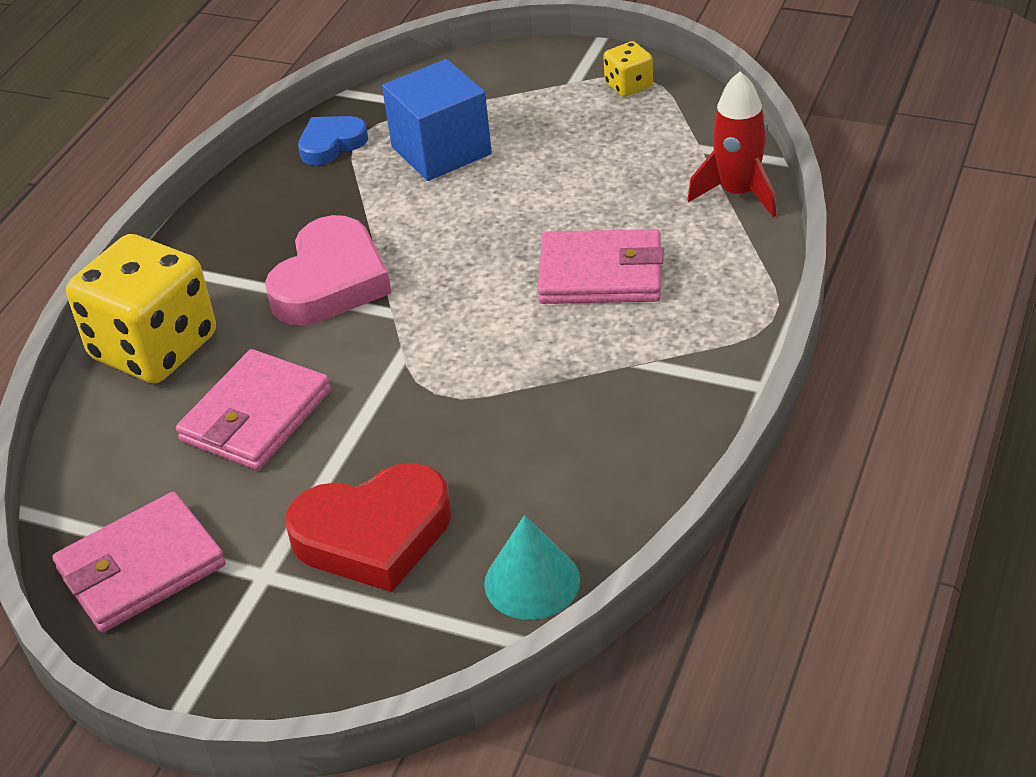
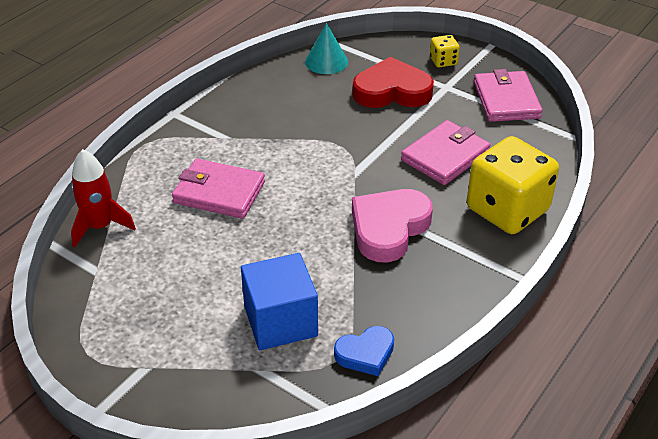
camera: 170 degrees left, 0 degrees up
pink wallet [52,492,226,633] -> pink wallet turned 75 degrees counterclockwise [474,69,543,122]
yellow dice [603,41,653,97] -> yellow dice moved to [430,35,460,67]

